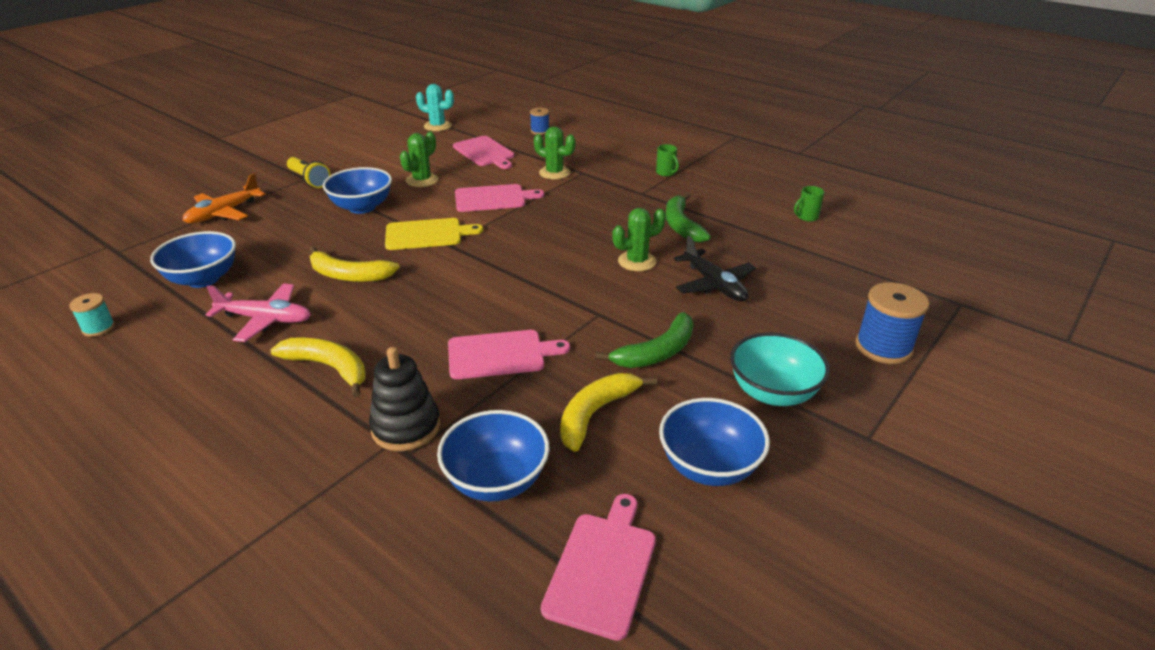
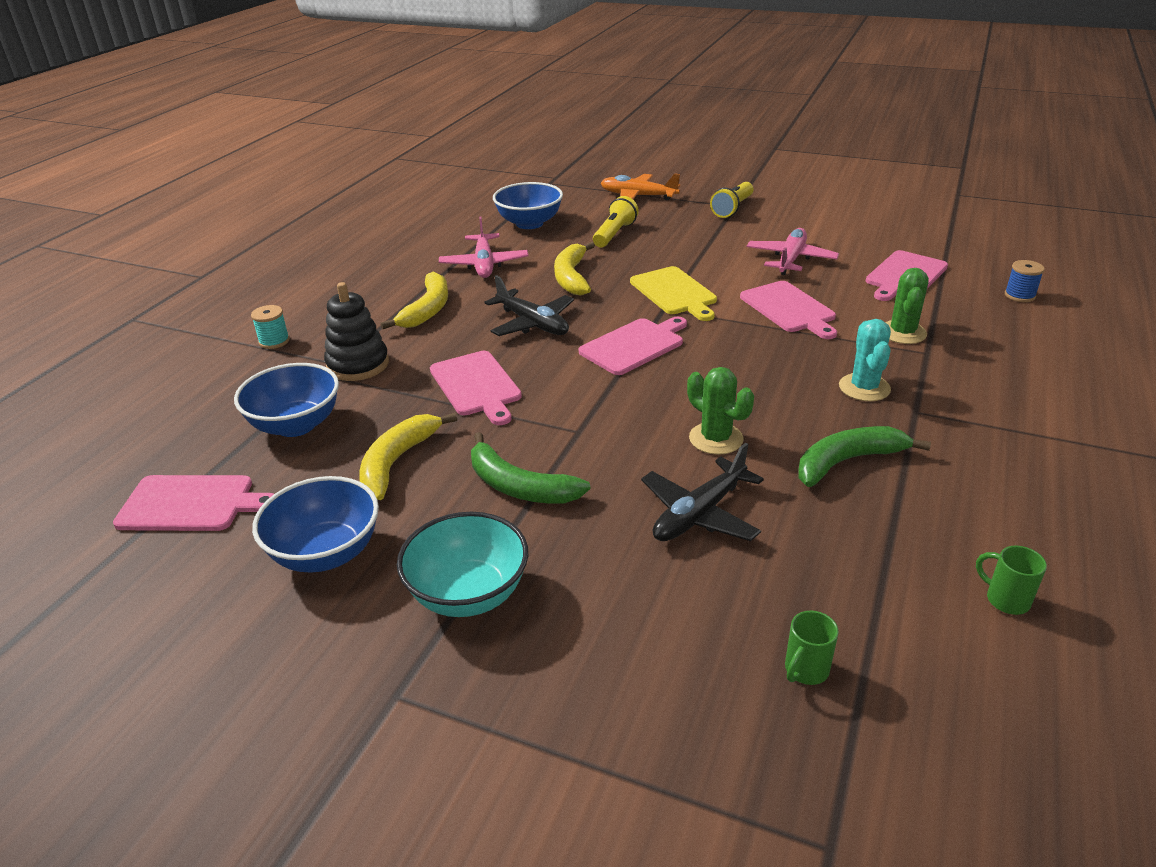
camera: 75 degrees right, 0 degrees up
turquoise spool [69,293,115,337] -> turquoise spool moved to [251,305,290,349]
blue bowl [323,167,392,214] -> none
green cactus [400,132,438,187] -> pink plane [747,228,839,275]
turquoise cactus [416,84,454,131] -> turquoise cactus moved to [839,319,891,401]
yellow banana [560,373,657,452] -> yellow banana turned 90 degrees counterclockwise [359,413,457,500]
green mug [656,144,679,176] -> green mug moved to [785,611,839,685]
blue spool [855,282,929,364] -> none
none -> black plane [484,275,574,336]
none -> pink cutting board [579,317,687,375]
none -> yellow flashlight [593,196,639,247]

